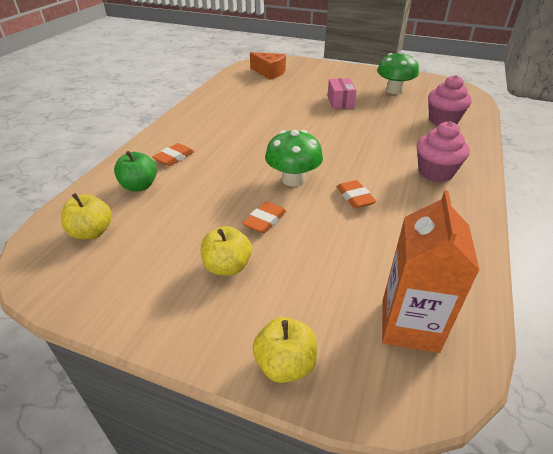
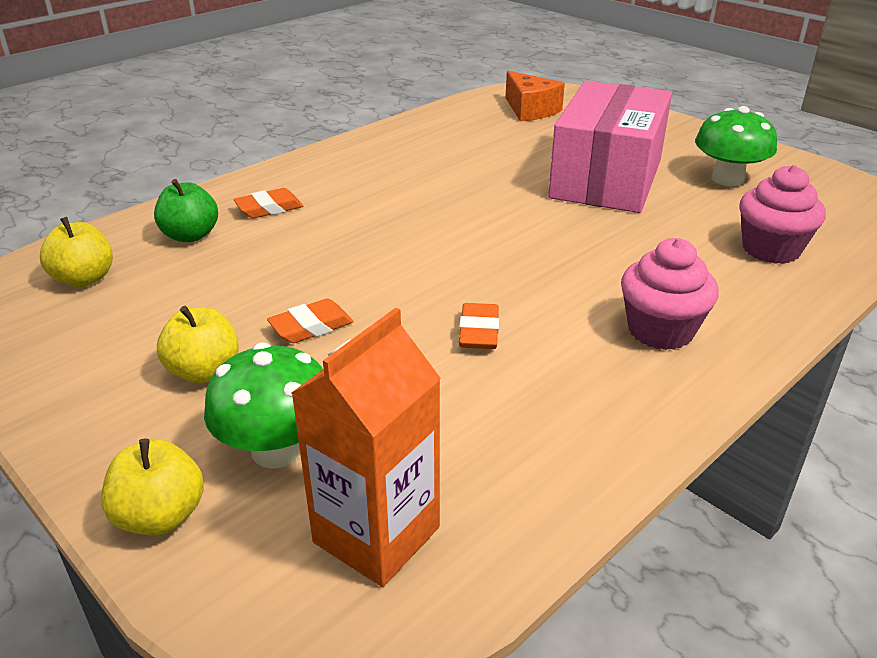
camera: 25 degrees right, 5 degrees down
green mushroom [265,130,323,187] -> green mushroom moved to [204,342,323,469]
pink box [327,78,357,109] -> pink box [548,81,672,213], size x2.25

